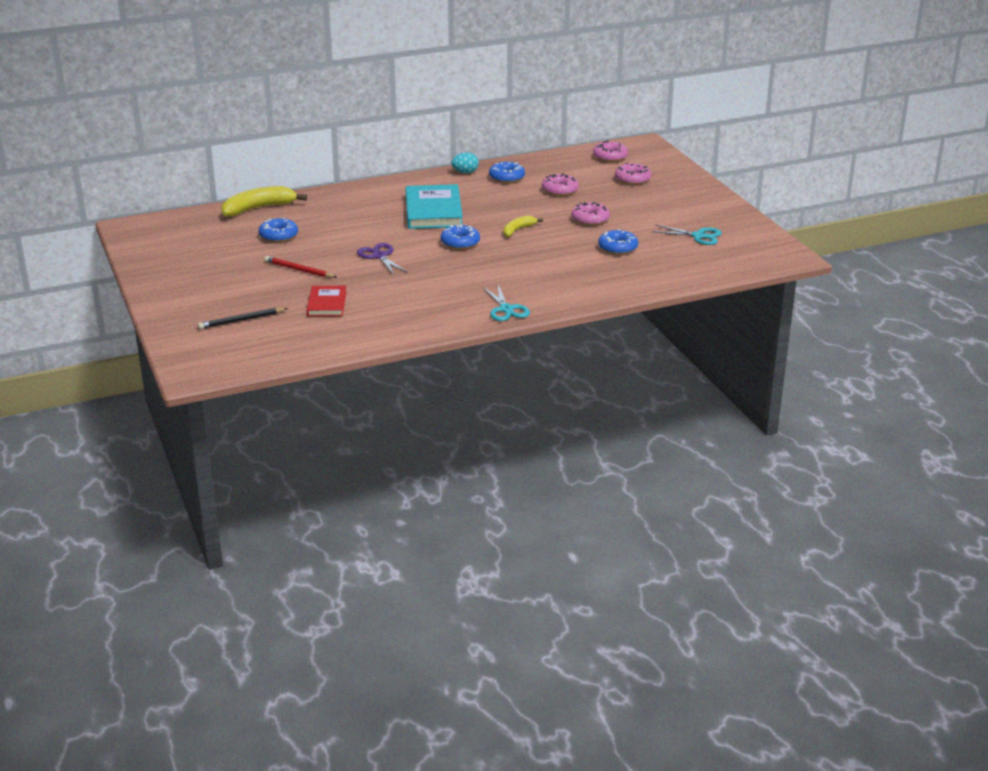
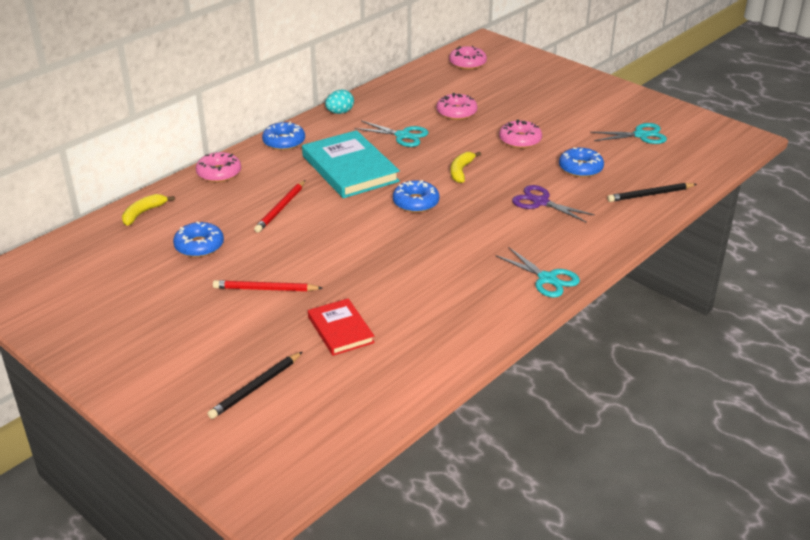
camera: 25 degrees left, 5 degrees up
yellow banana [221,186,307,217] -> yellow banana [122,194,175,226], size x0.56
purple scissors [357,243,408,275] -> purple scissors moved to [512,185,594,223]
blue donut [489,162,525,183] -> blue donut moved to [262,121,305,150]
pink donut [615,163,651,185] -> pink donut moved to [196,152,241,182]
none -> red pencil [254,180,305,233]
none -> turquoise scissors [354,120,428,147]
none -> black pencil [607,183,697,202]

